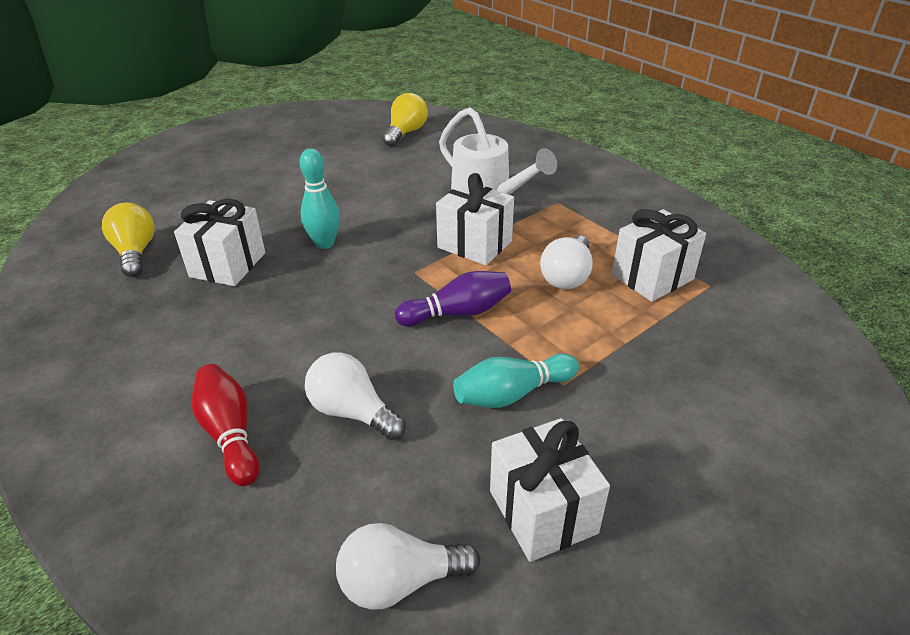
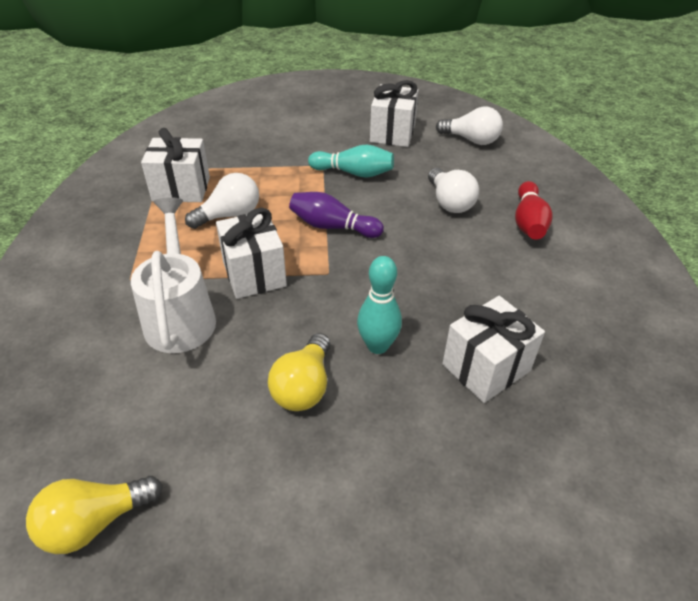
camera: 145 degrees left, 5 degrees up
yellow light bulb [102,202,155,277] -> yellow light bulb moved to [268,333,330,411]

